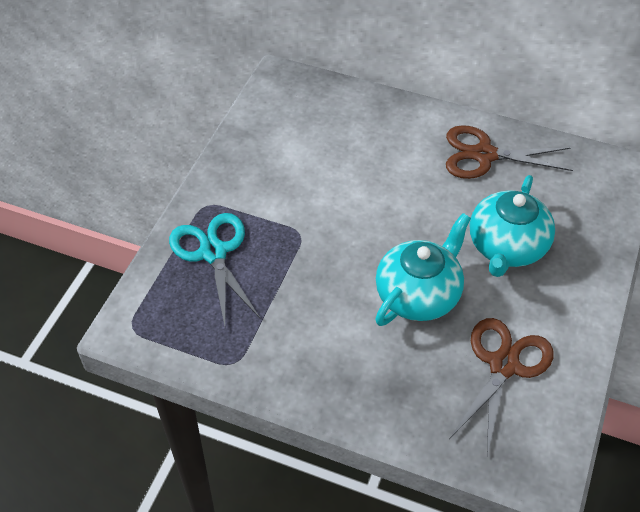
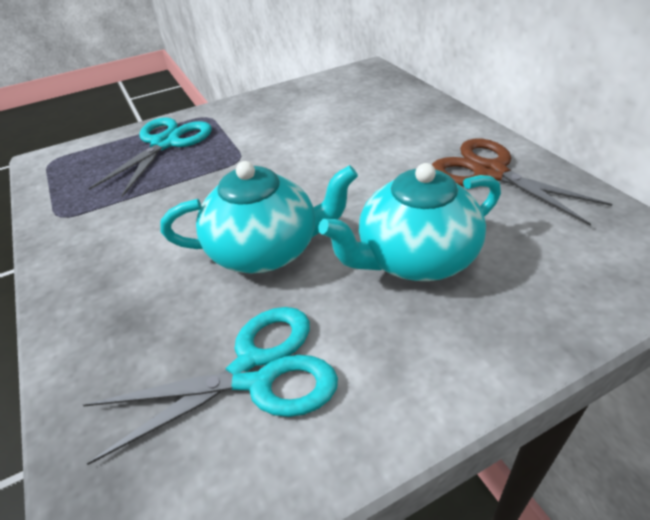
camera: 45 degrees right, 10 degrees down
brown scissors [449,318,554,455] -> turquoise scissors [83,307,338,465]

